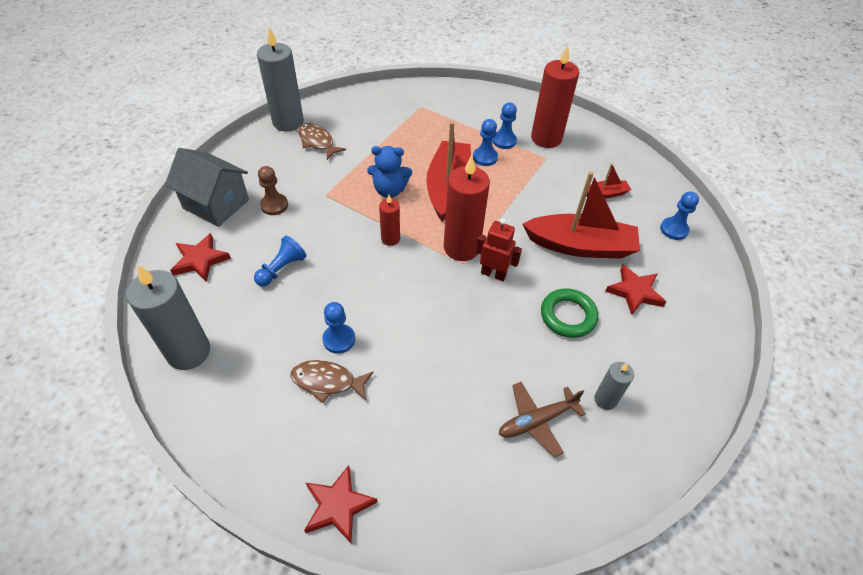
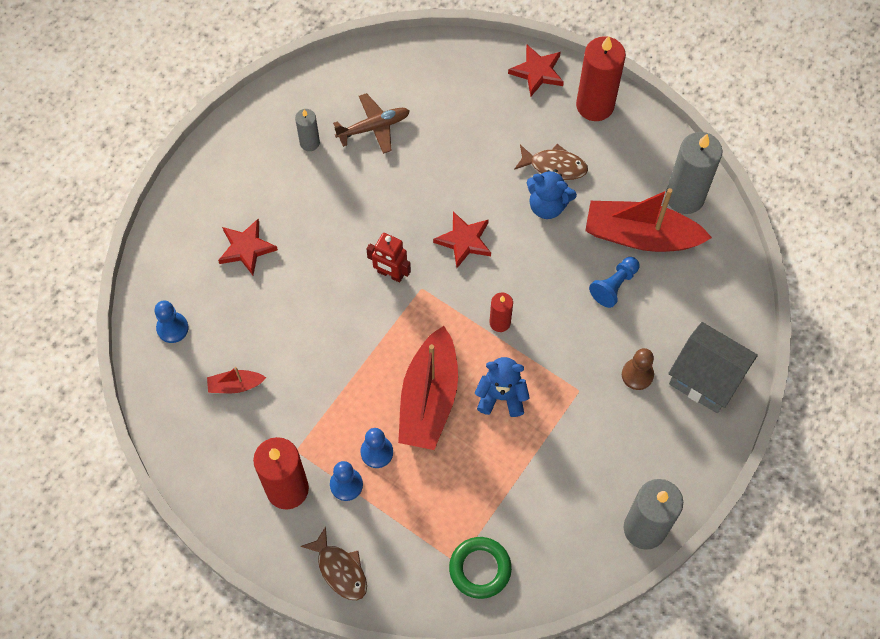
camera: 175 degrees left, 15 degrees up
red star [170,233,231,282] -> red star moved to [433,211,491,268]
brown fish [298,123,346,160] -> brown fish moved to [300,526,367,600]
blue pawn [322,302,355,354] -> blue teddy bear [527,169,577,219]
red candle [444,155,490,261] -> red candle moved to [576,36,626,121]
red boat [523,171,640,259] -> red boat moved to [585,188,712,252]
green ring [541,288,598,338] -> green ring moved to [449,537,512,599]

